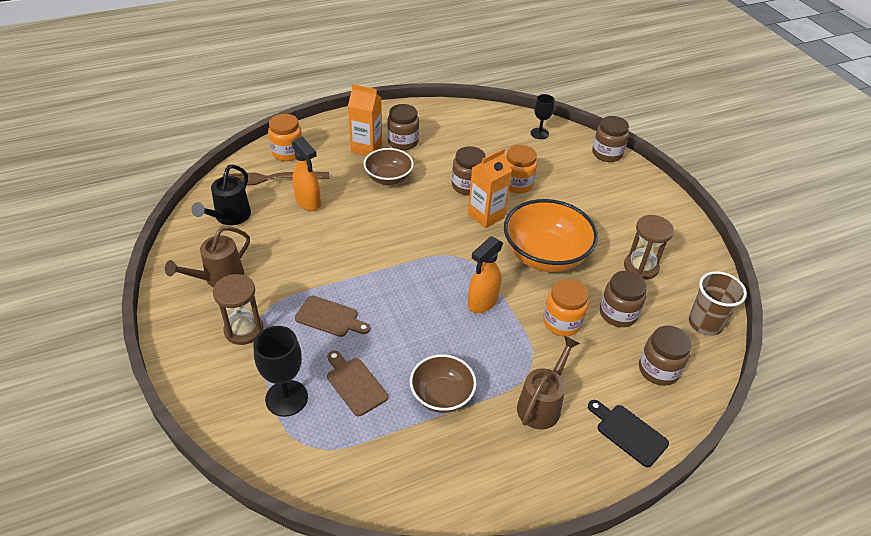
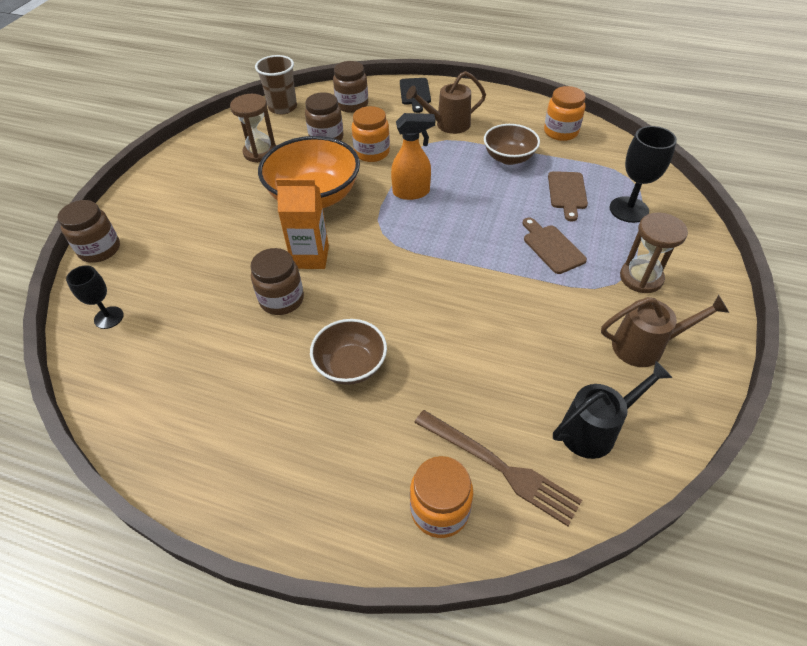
camera: 135 degrees left, 5 degrees up
orange spray bottle [292,136,321,211] -> none
orange carton [348,84,382,156] -> none
brown jar [387,104,419,150] -> none
orange jar [506,145,537,193] -> orange jar moved to [544,86,586,141]

